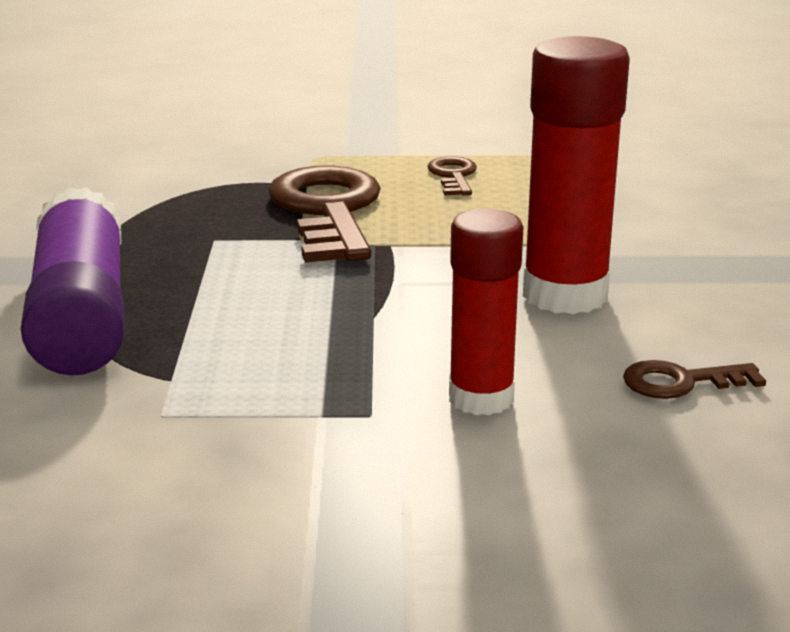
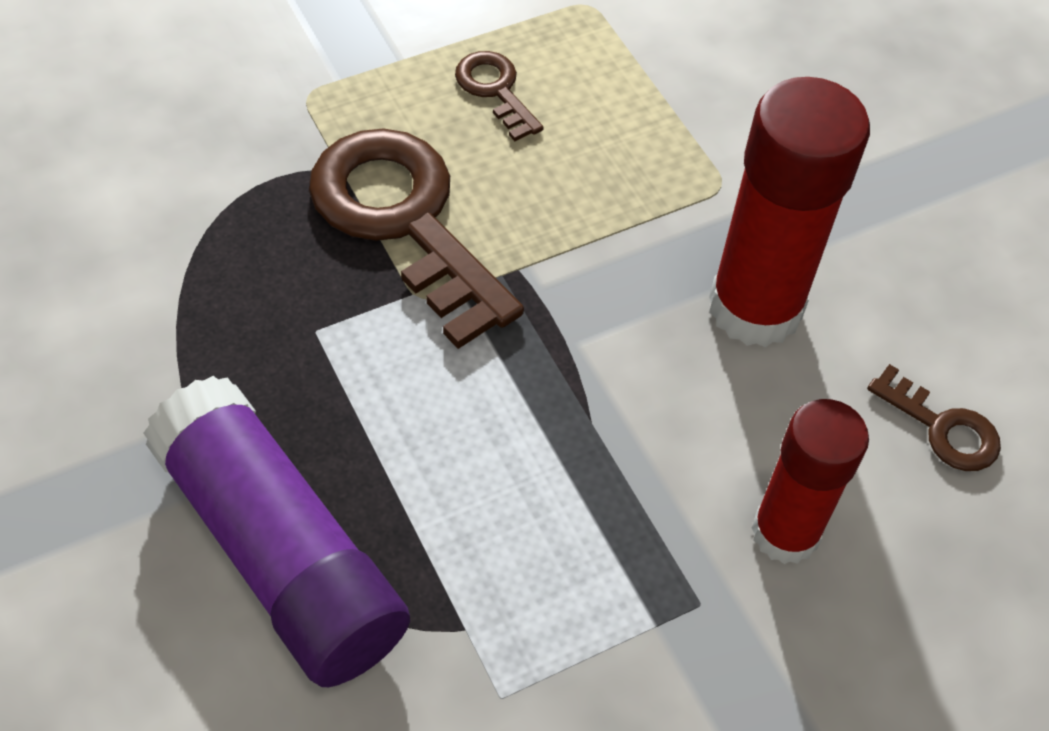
camera: 30 degrees left, 30 degrees up
brown key [623,360,766,399] -> brown key turned 105 degrees counterclockwise [867,364,1001,471]

